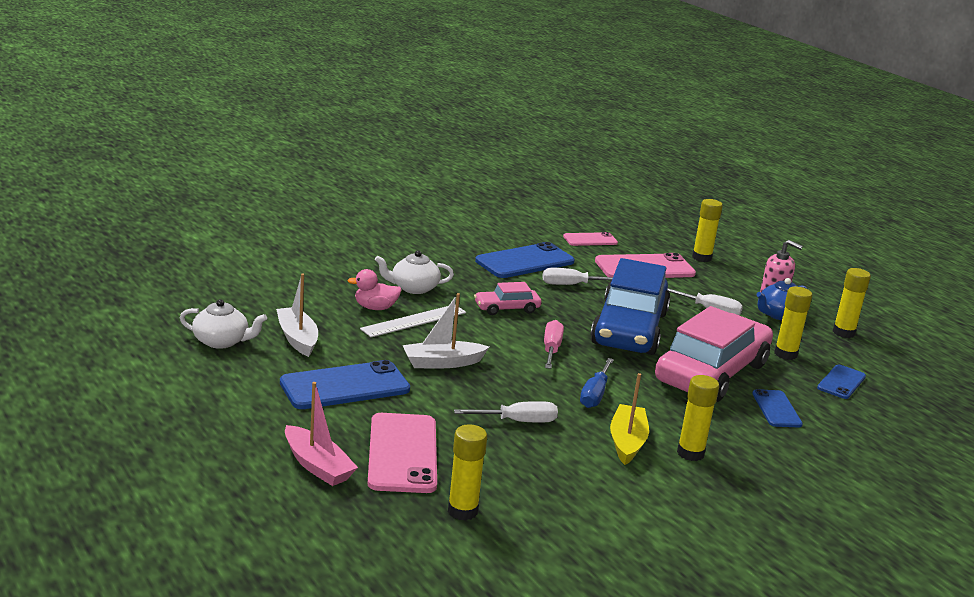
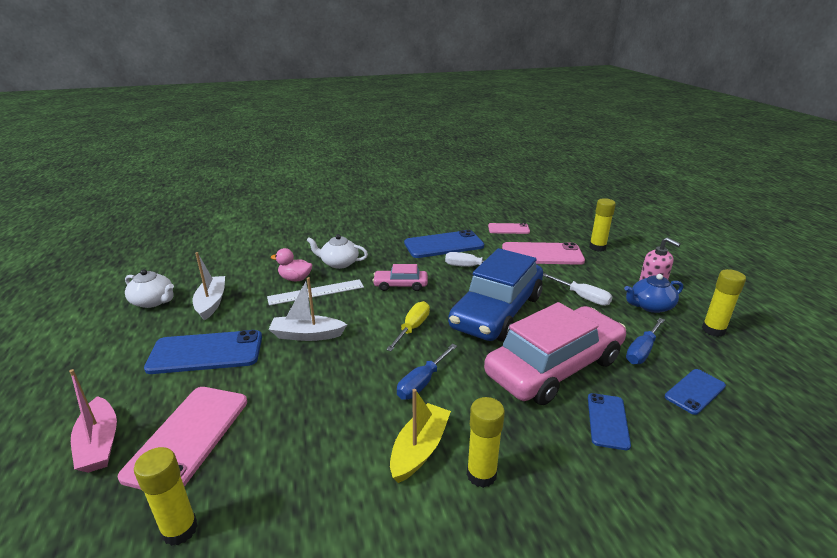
camera: 20 degrees right, 5 degrees up
white screwdriver [454,401,558,423] -> none
pink screwdriver [544,320,564,369] -> yellow screwdriver [386,301,430,351]
yellow glue stick [774,287,812,360] -> blue screwdriver [626,318,665,364]

